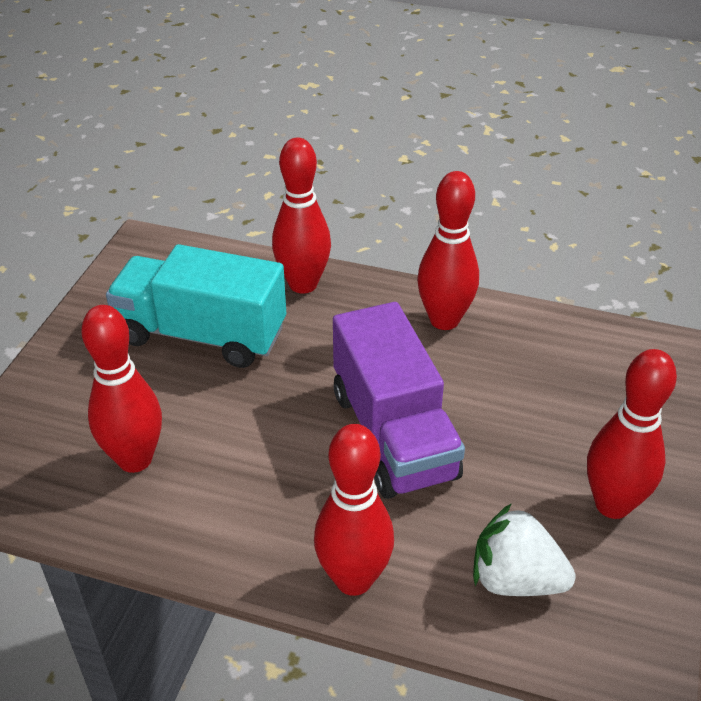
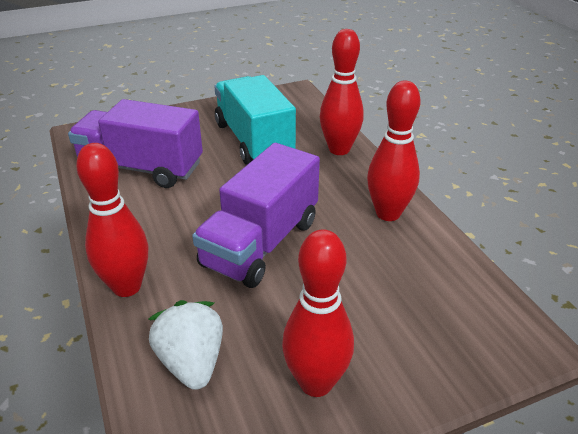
camera: 50 degrees right, 5 degrees down
red bowling pin [81,305,162,473] -> purple truck [68,99,203,188]

